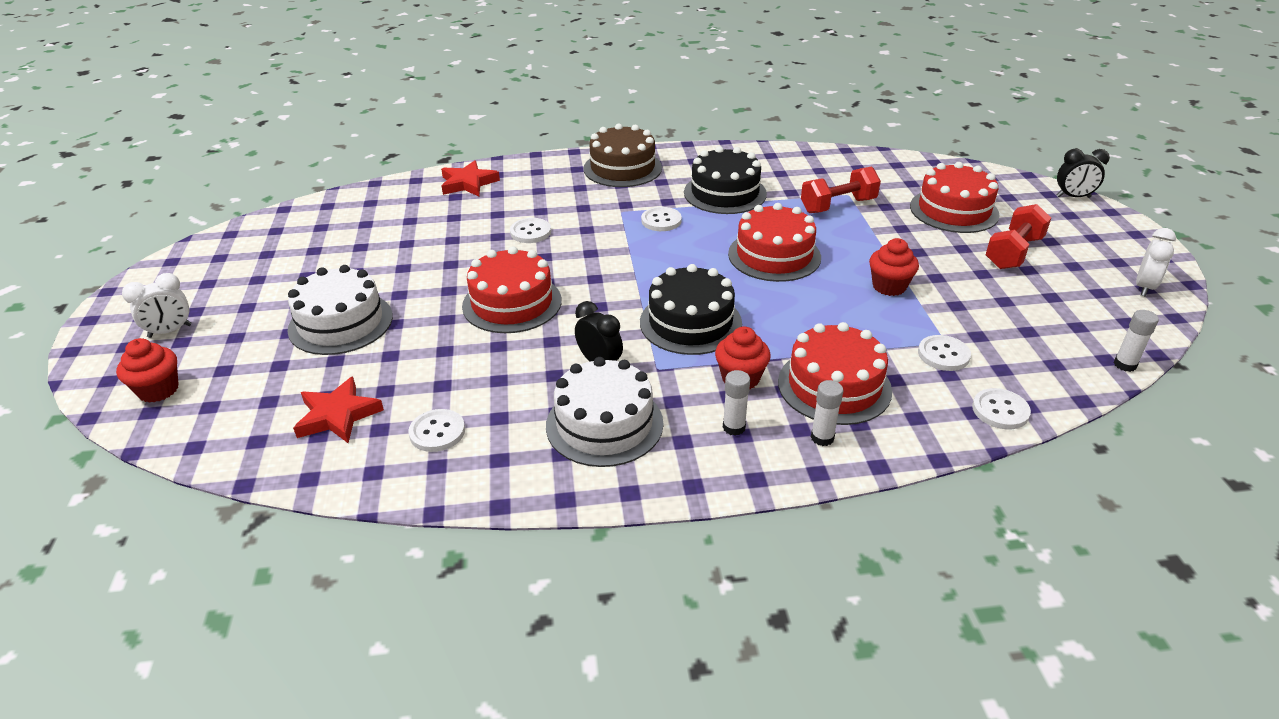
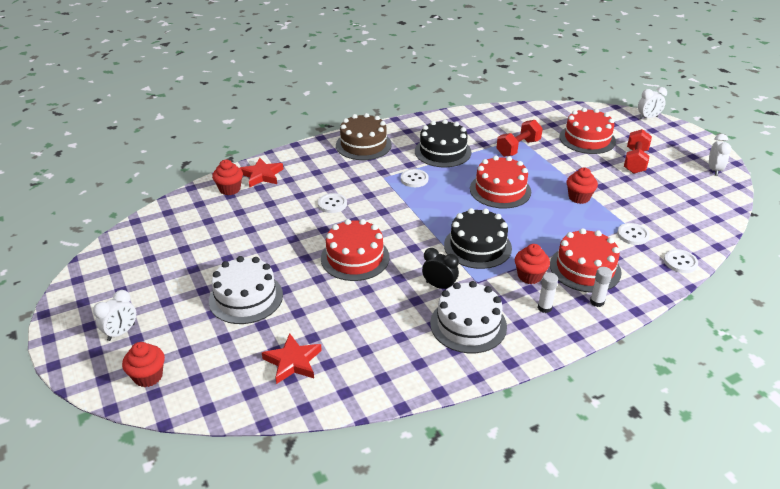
camera: 20 degrees left, 0 degrees up
white button [408,409,465,452] -> none
black clock [1057,148,1110,198] -> white clock [638,87,667,119]
white glue stick [1114,310,1159,372] -> none
none -> red cupcake [212,160,243,195]

